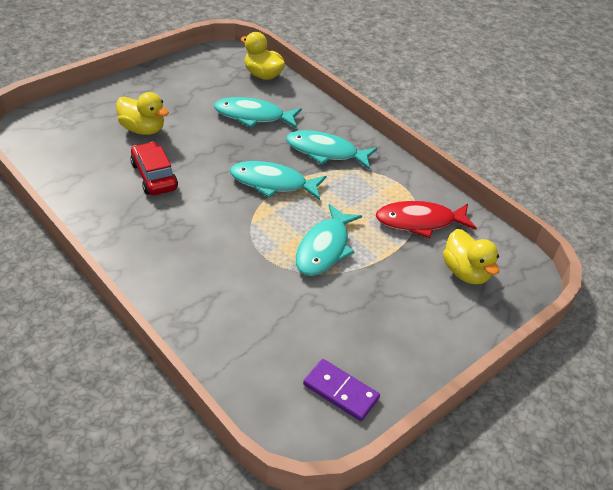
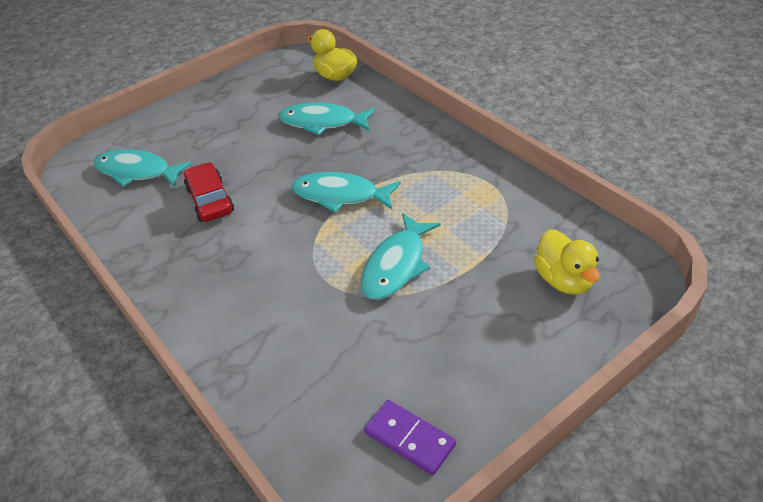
camera: 10 degrees right, 0 degrees up
yellow duck [116,92,169,135] -> none
turquoise fish [286,130,377,170] -> turquoise fish moved to [94,149,193,187]
red fish [376,201,477,238] -> none

